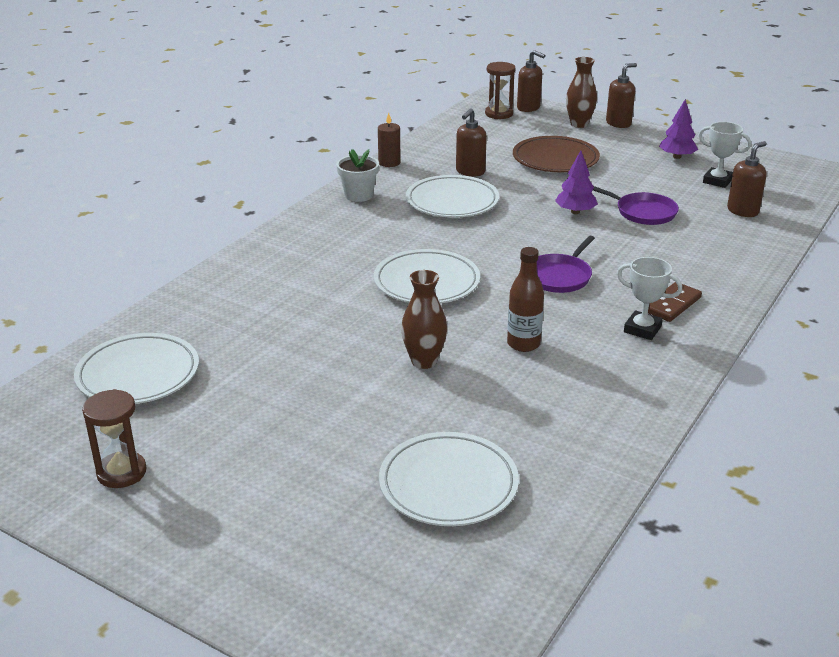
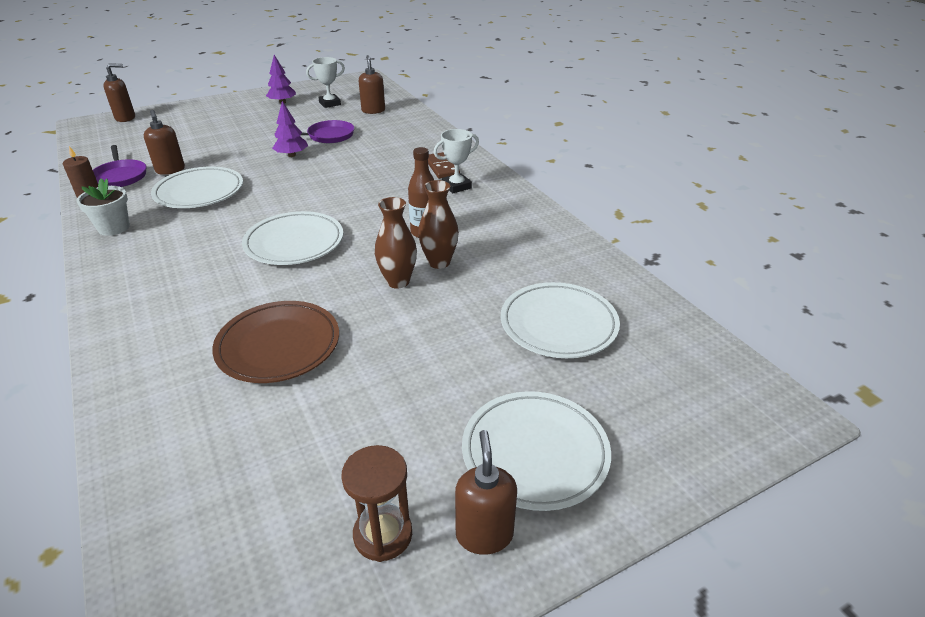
camera: 60 degrees left, 5 degrees up
white plate [74,333,199,404] -> white plate moved to [462,391,611,511]
brown hourglass [485,62,515,119] -> none
brown plate [513,136,600,172] -> brown plate moved to [212,301,339,383]
purple pan [537,236,595,293] -> purple pan moved to [93,145,146,187]
brown vase [566,57,597,128] -> brown vase moved to [418,180,459,269]
brown soap dispenser [606,63,637,128] -> brown soap dispenser moved to [455,430,517,555]

